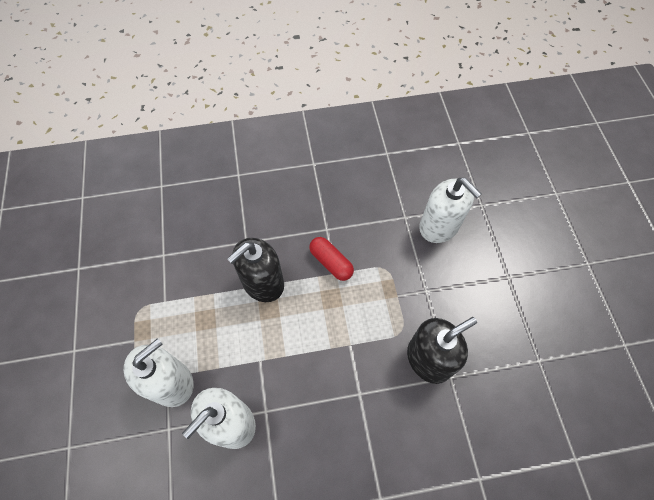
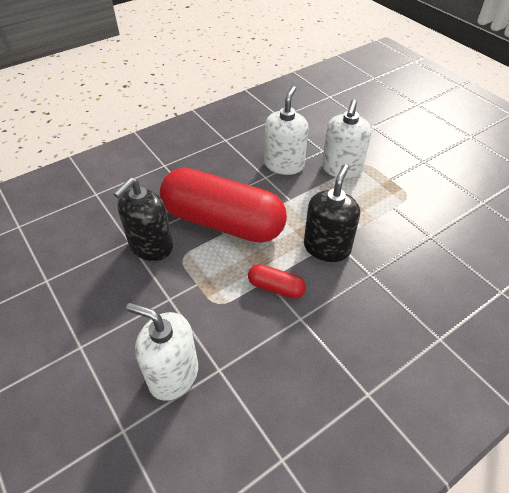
camera: 155 degrees right, 15 degrees down
none -> red capsule [160,168,287,243]

